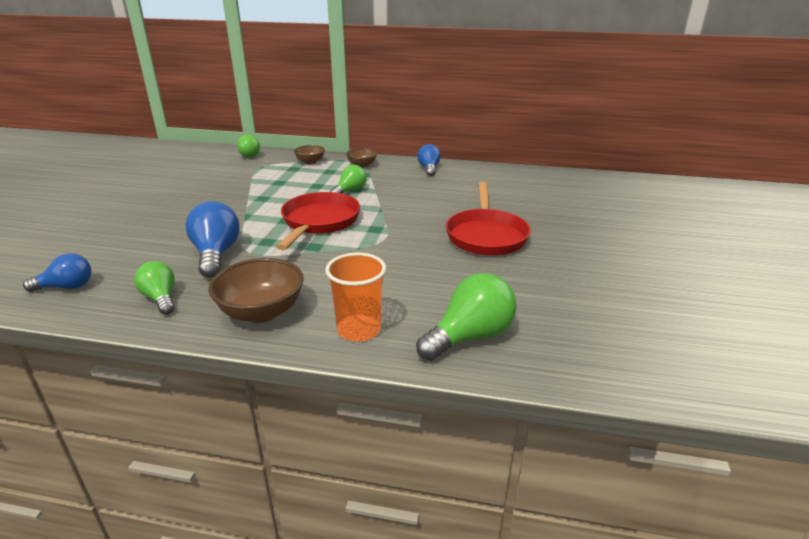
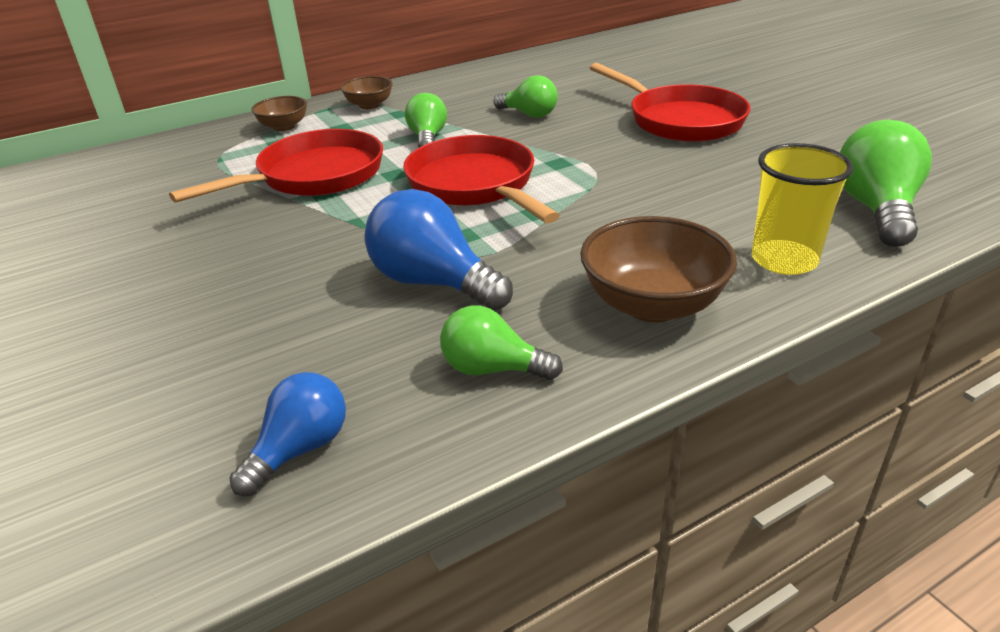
camera: 40 degrees left, 5 degrees up
green light bulb [237,135,260,158] -> green light bulb moved to [493,75,558,118]
orange cup [325,253,386,342] -> yellow cup [752,143,854,275]
blue light bulb [417,144,441,176] -> none
none -> red pan [169,129,383,203]

